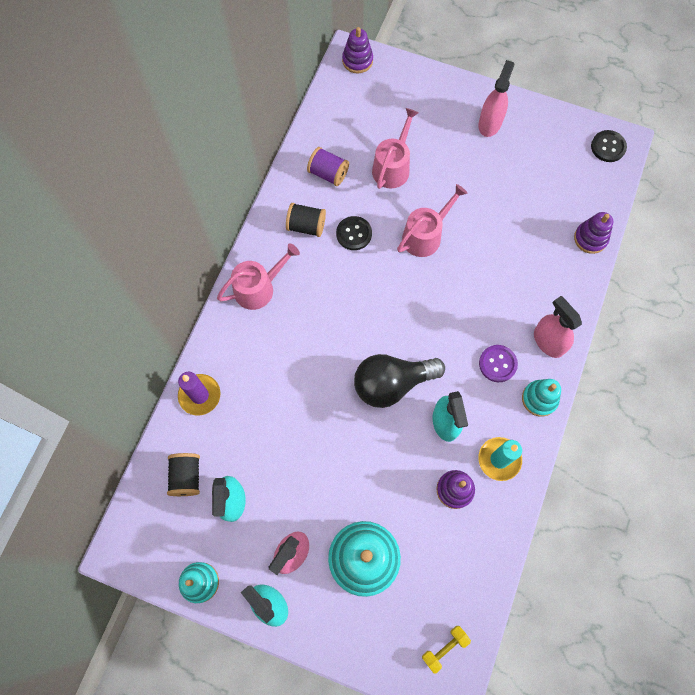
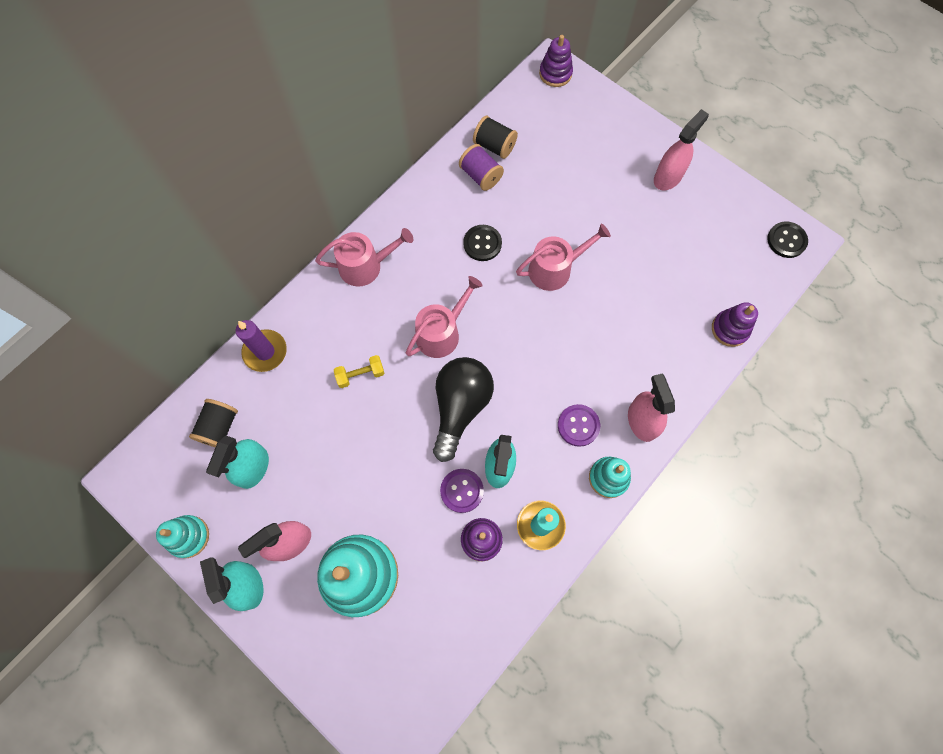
camera: 20 degrees right, 0 degrees up
black spool [286,203,326,237] -> black spool moved to [473,116,518,159]
black light bulb [354,354,445,408] -> black light bulb turned 105 degrees clockwise [433,357,494,462]
pink watering can [372,108,419,189] -> pink watering can moved to [406,276,483,358]
yellow dumbbell [422,626,471,673] -> yellow dumbbell moved to [334,355,385,388]
none -> purple button [440,469,484,513]

